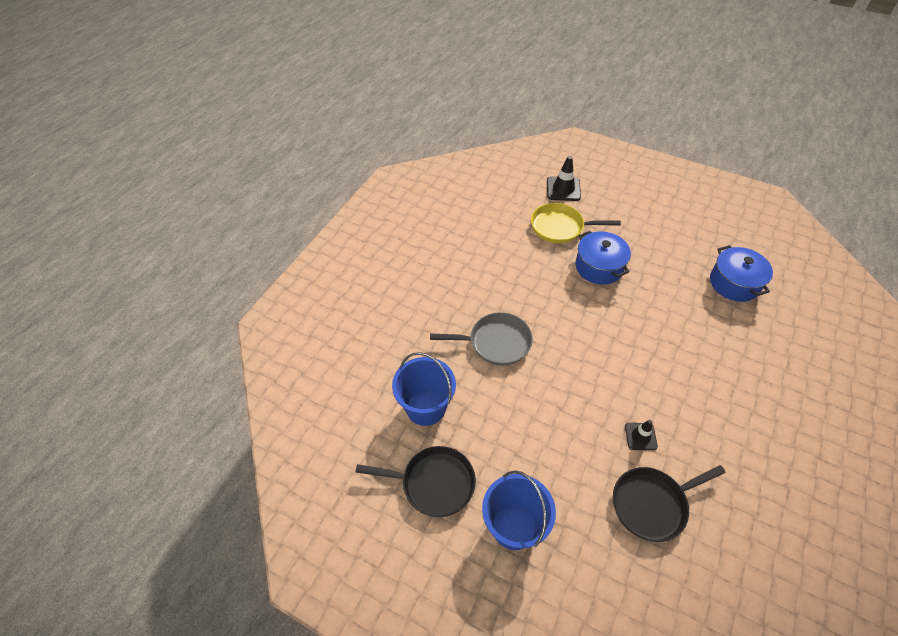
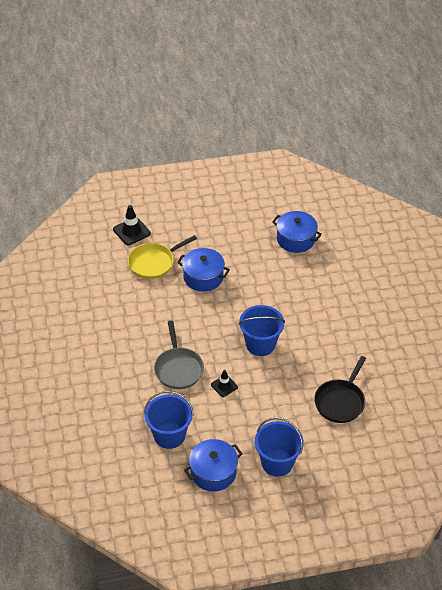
camera: 40 degrees left, 5 degrees down
black pan [355,446,476,517] -> blue pot [184,439,242,491]
grey pan [430,312,533,366] -> grey pan turned 120 degrees clockwise [154,321,204,389]
black traffic cone [625,420,658,450] -> black traffic cone moved to [211,370,238,397]
none -> blue bucket [239,305,285,356]

